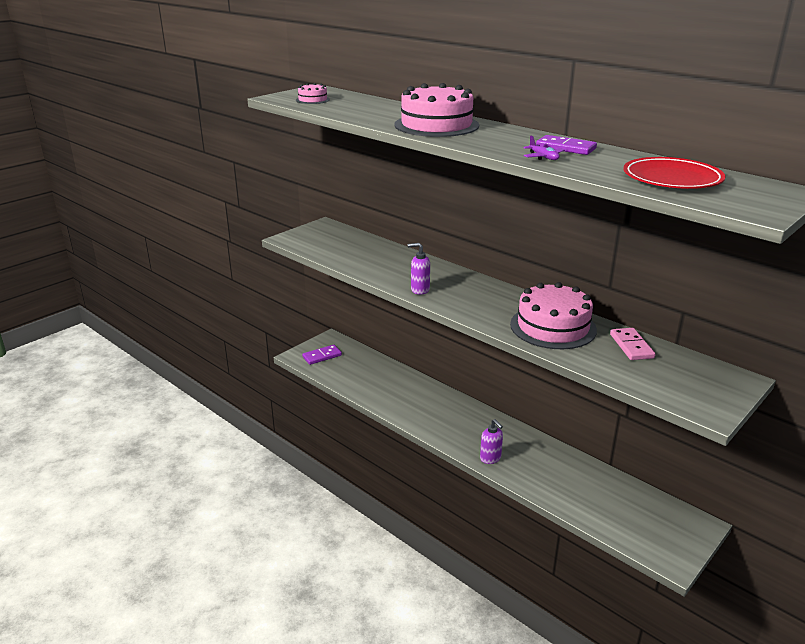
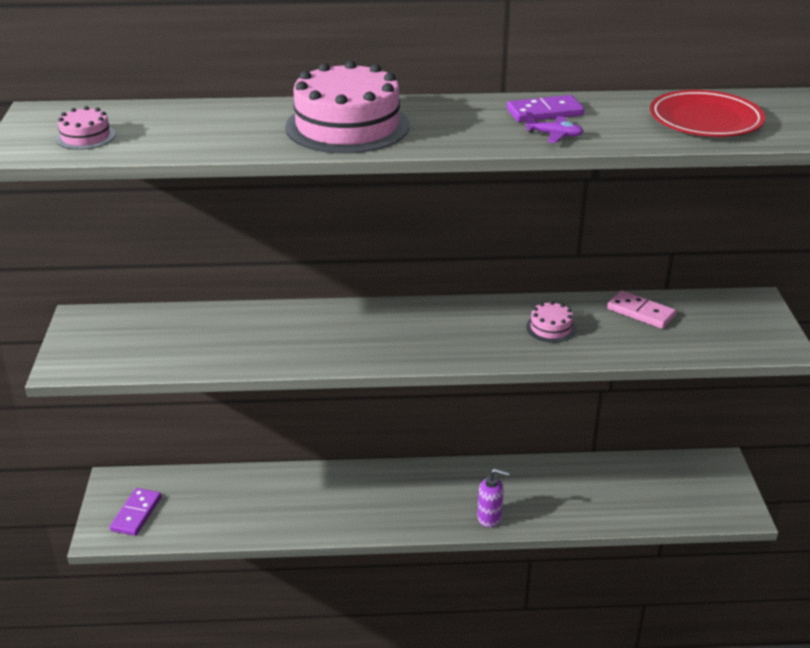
camera: 45 degrees left, 5 degrees up
purple soap dispenser [408,243,430,295] -> none
pink cake [510,282,597,349] -> pink cake [526,301,576,343], size x0.46

